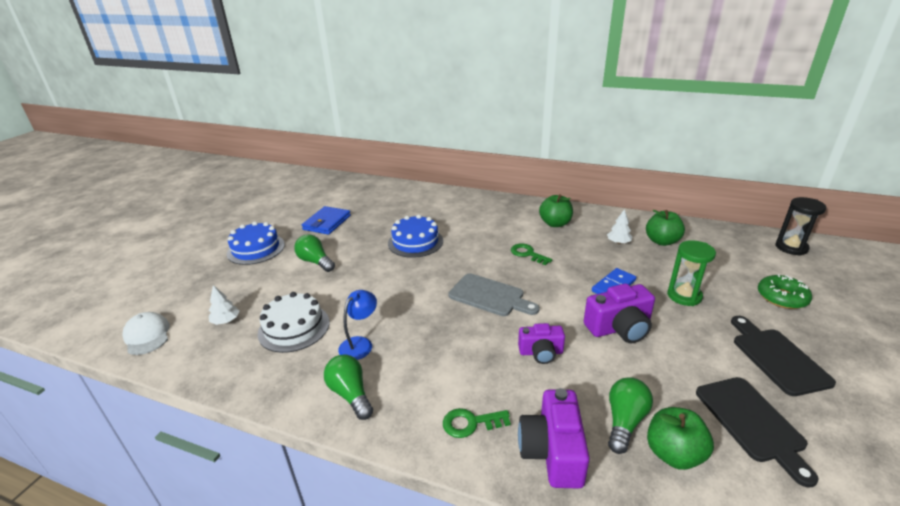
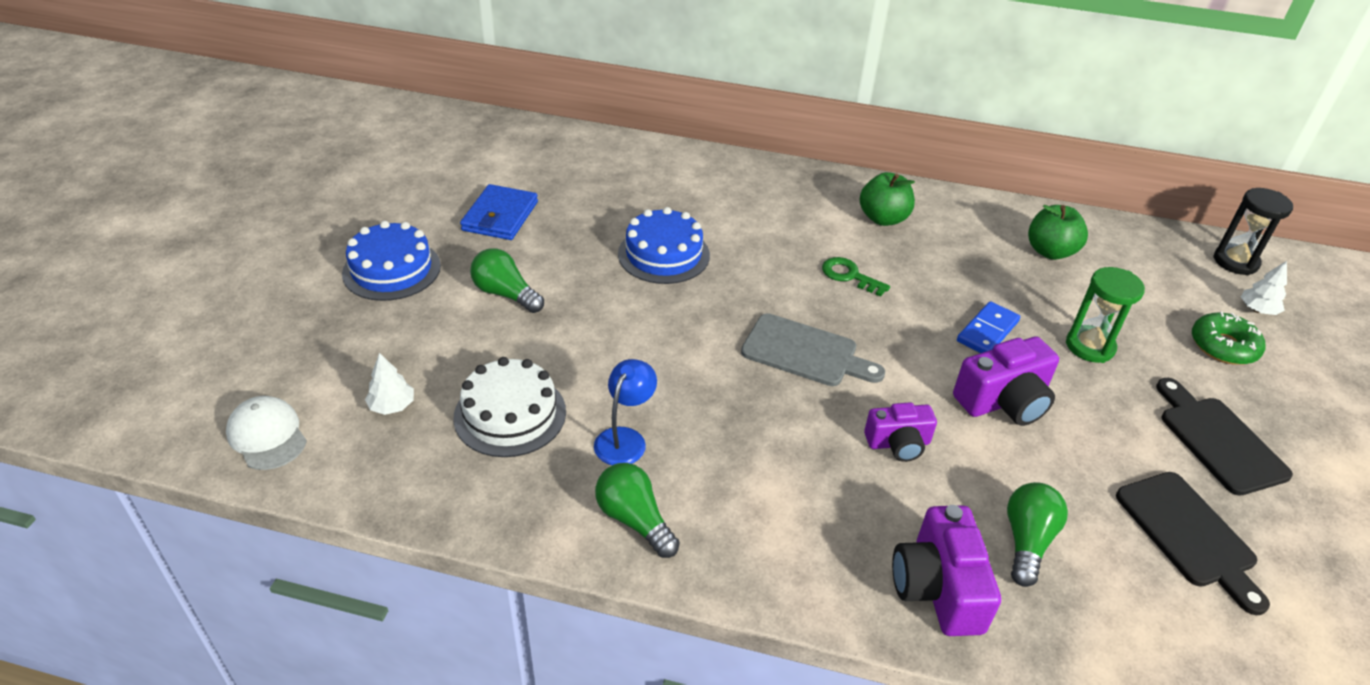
camera: 10 degrees left, 10 degrees up
green key [443,408,511,438] -> none
white tree [607,209,632,244] -> white tree moved to [1241,261,1287,315]
green apple [647,407,714,470] -> none

